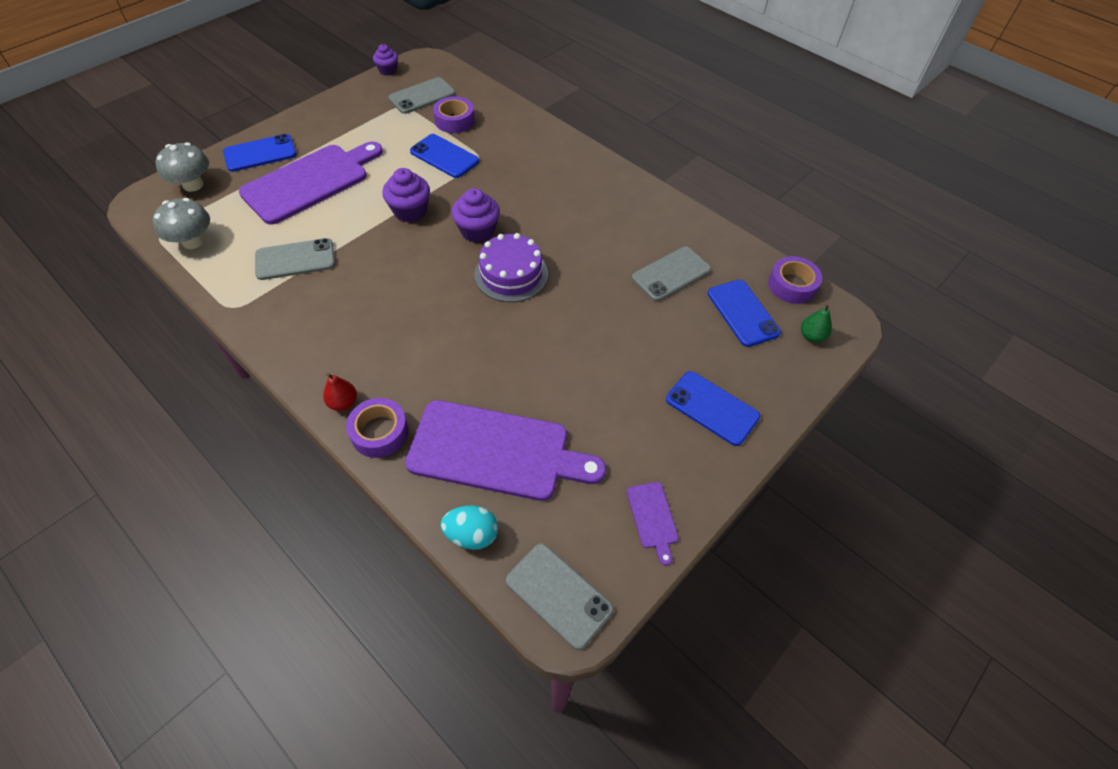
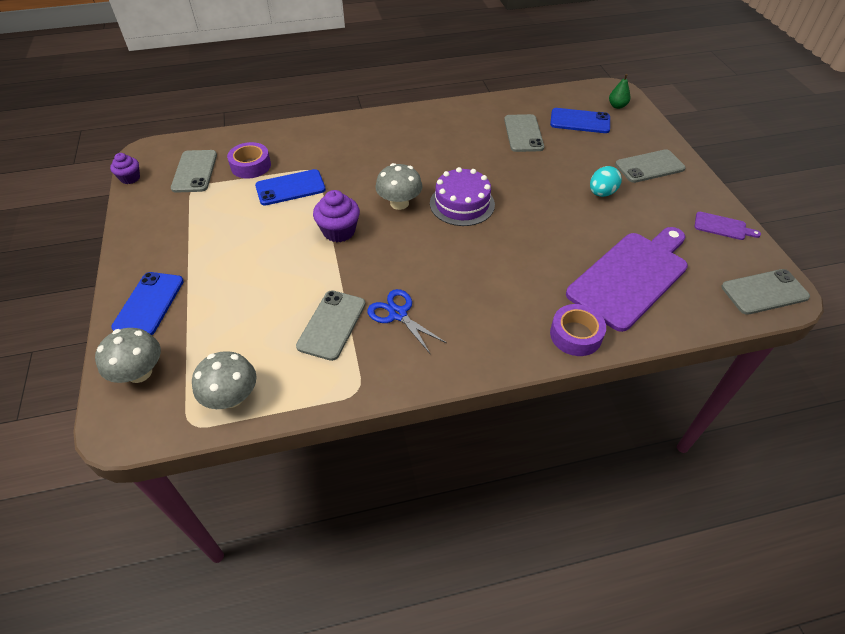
camera: 55 degrees left, 5 degrees down
purple cutting board [239,141,383,225] -> none
red pear [323,373,357,411] -> none
turquoise egg [441,505,498,550] -> turquoise egg moved to [590,166,622,197]
purple cupcake [452,188,500,243] -> grey mushroom [375,163,422,210]
blue phone [666,371,760,446] -> grey phone [615,149,686,183]
purple tape [768,256,822,304] -> none
none -> blue scissors [367,289,447,355]

